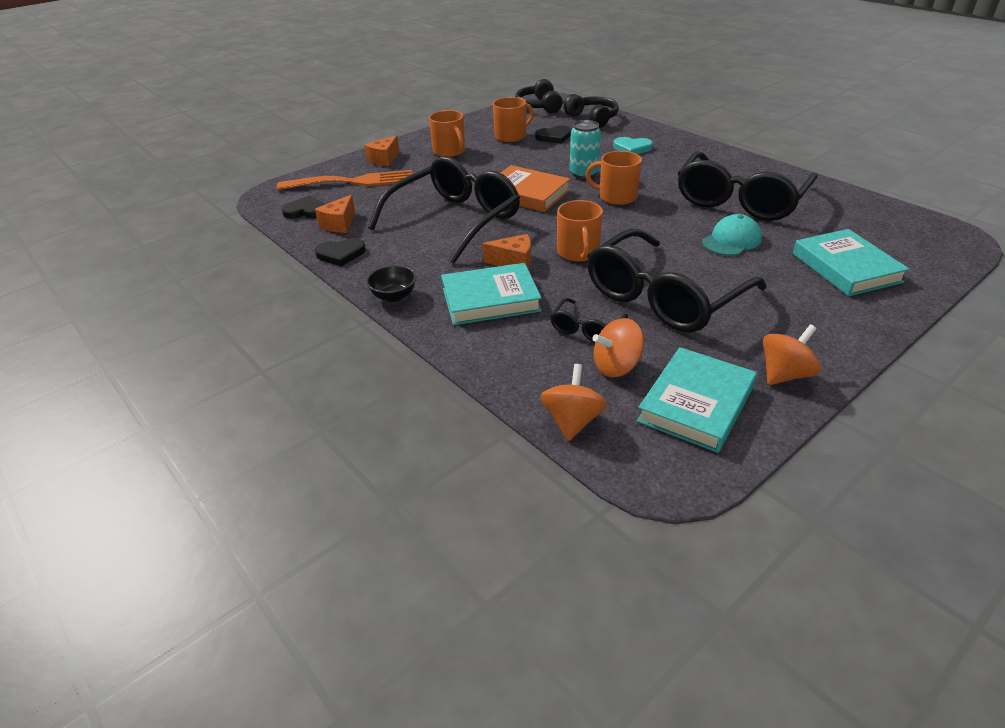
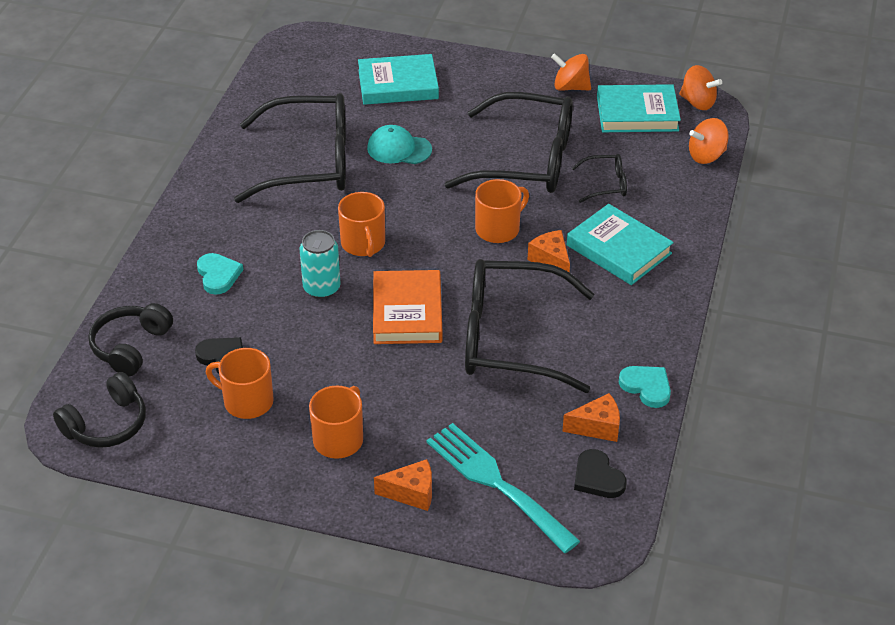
camera: 125 degrees left, 5 degrees up
orange fork [277,170,412,190] -> turquoise fork [426,423,580,553]
black heart [315,238,366,266] -> turquoise heart [619,366,671,408]
black bowl [366,265,416,302] -> none
orange spinning top [592,318,644,377] -> orange spinning top moved to [679,65,722,110]
turquoise book [793,229,909,296] -> turquoise book turned 45 degrees clockwise [358,54,439,105]

